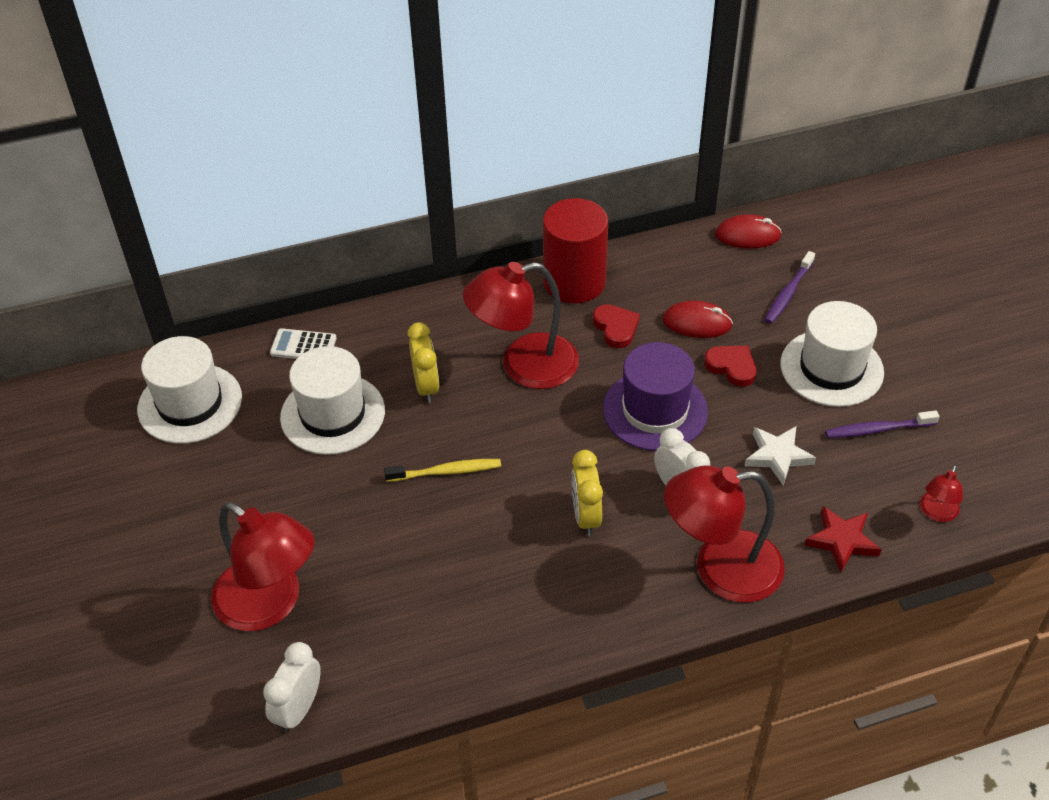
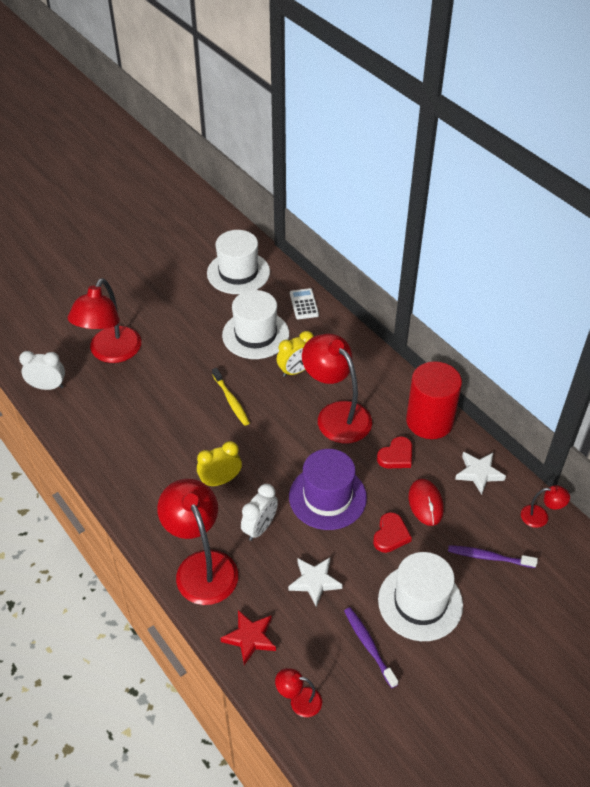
camera: 70 degrees right, 0 degrees up
red mouse [715,214,782,249] -> red lamp [521,485,570,528]
none -> white star [455,452,506,495]

